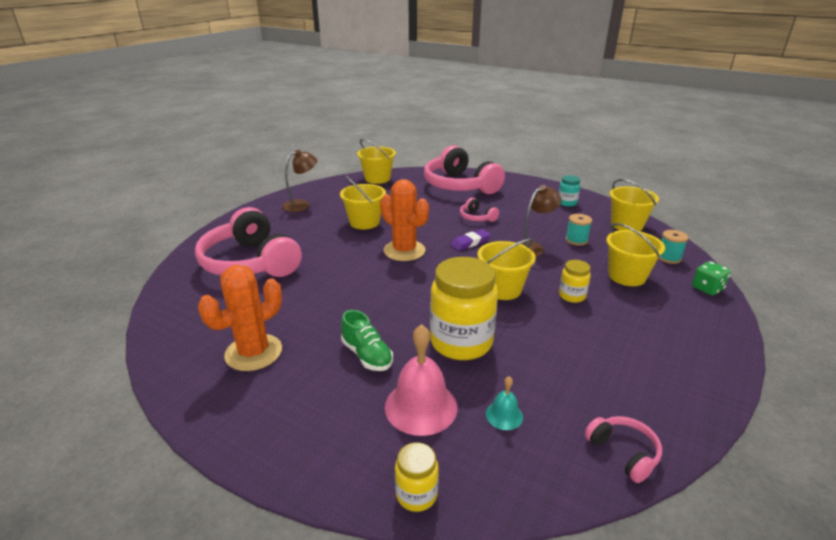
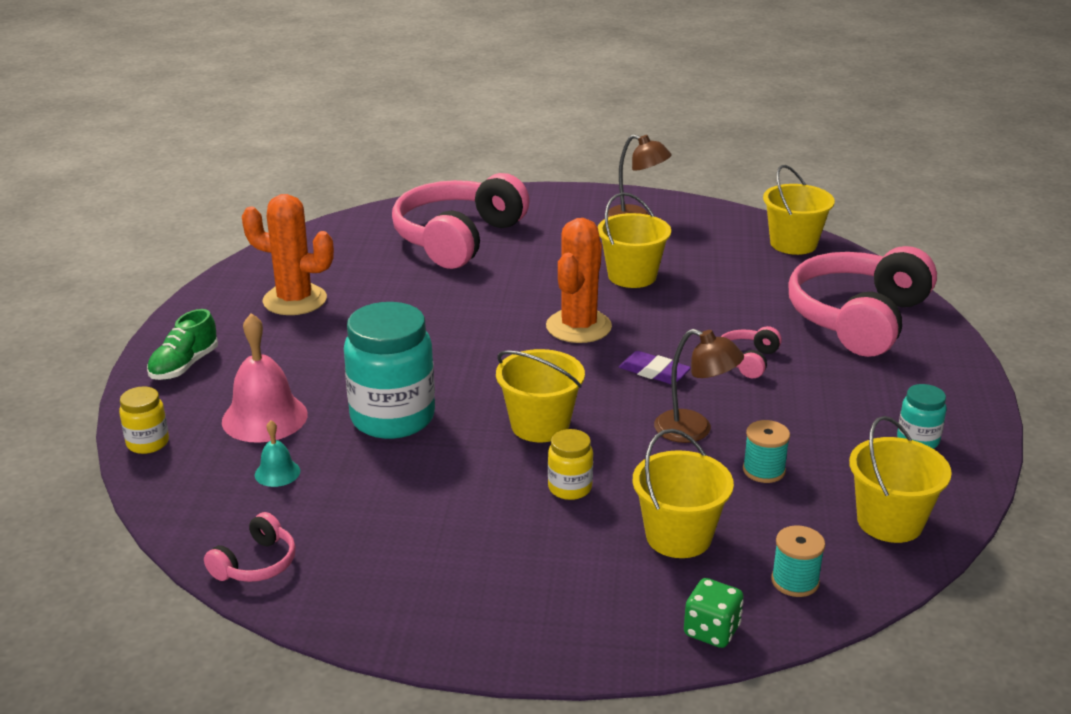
camera: 65 degrees right, 0 degrees up
green shoe [341,310,393,371] -> green shoe moved to [147,309,218,380]
yellow jar [430,257,498,360] -> turquoise jar [344,302,435,439]

